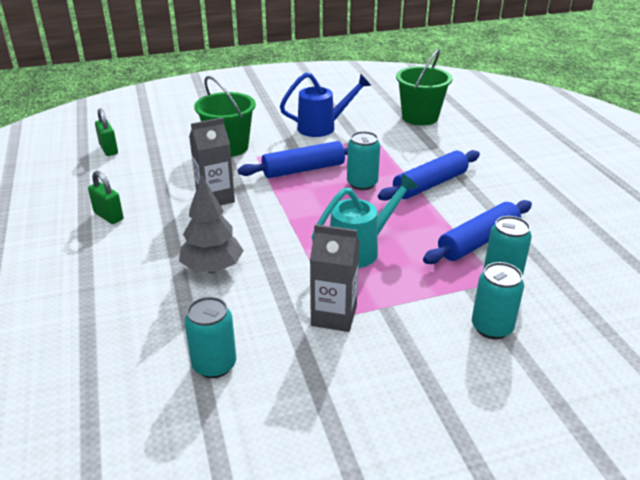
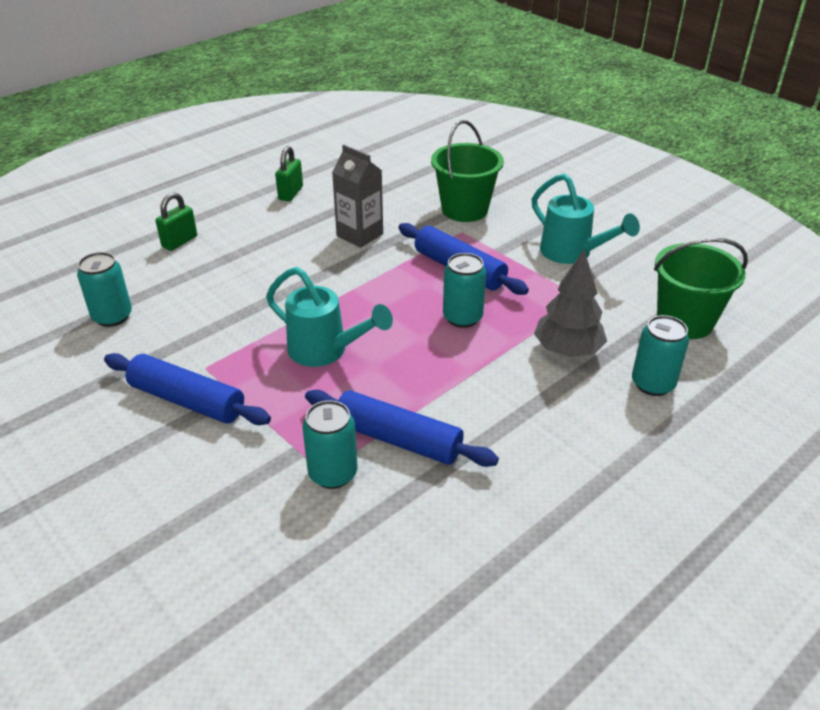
camera: 65 degrees right, 5 degrees up
green padlock [95,108,118,156] -> green padlock moved to [156,192,197,251]
grey tree [179,175,244,273] -> grey tree moved to [534,250,607,357]
blue watering can [280,72,371,137] -> turquoise watering can [532,174,640,264]
grey carton [310,224,360,332] -> none
blue rolling pin [378,150,480,201] -> blue rolling pin moved to [104,353,271,425]
turquoise can [472,262,524,339] -> turquoise can moved to [632,315,689,396]

